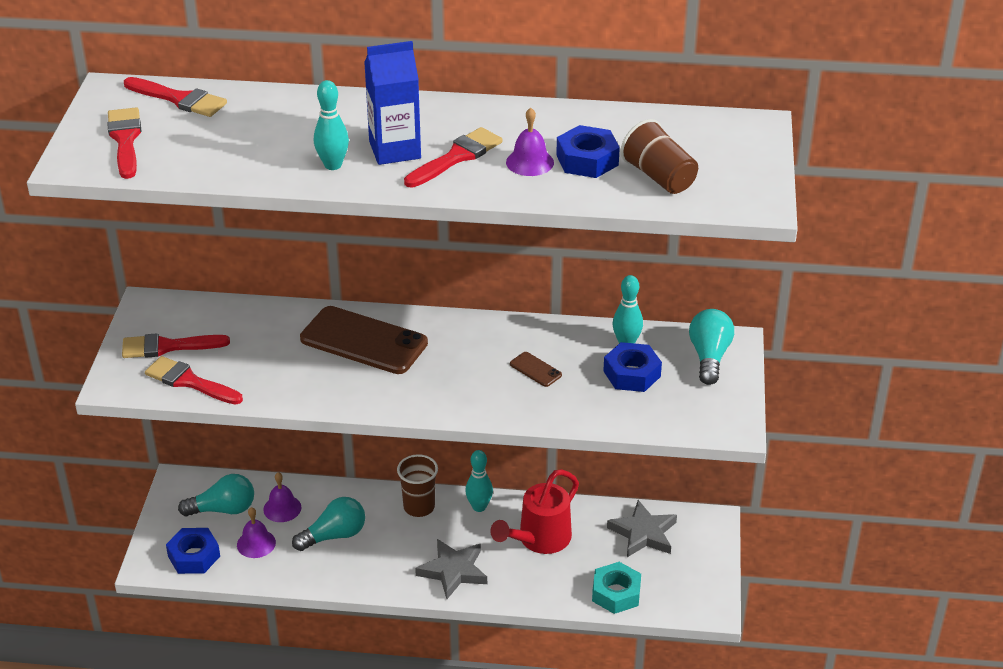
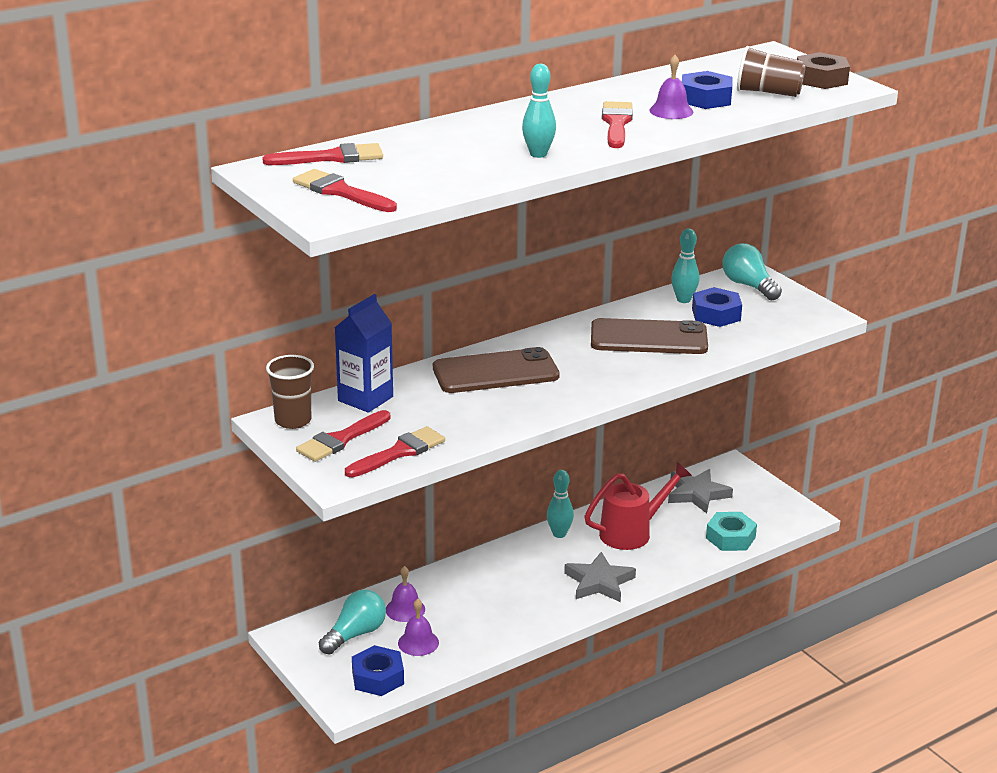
camera: 40 degrees left, 10 degrees down
red brush [145,356,243,405] -> red brush turned 150 degrees clockwise [345,426,445,477]
turquoise light bulb [292,497,365,551] -> none
blue carton [364,41,421,165] -> blue carton moved to [335,294,393,413]
brown cup [397,454,438,517] -> brown cup moved to [266,355,314,429]
red watering can [490,469,579,554] -> red watering can turned 120 degrees counterclockwise [584,462,692,550]
brown phone [510,352,562,387] -> brown phone [591,318,708,354], size x2.38
none -> brown nut [797,52,850,89]

